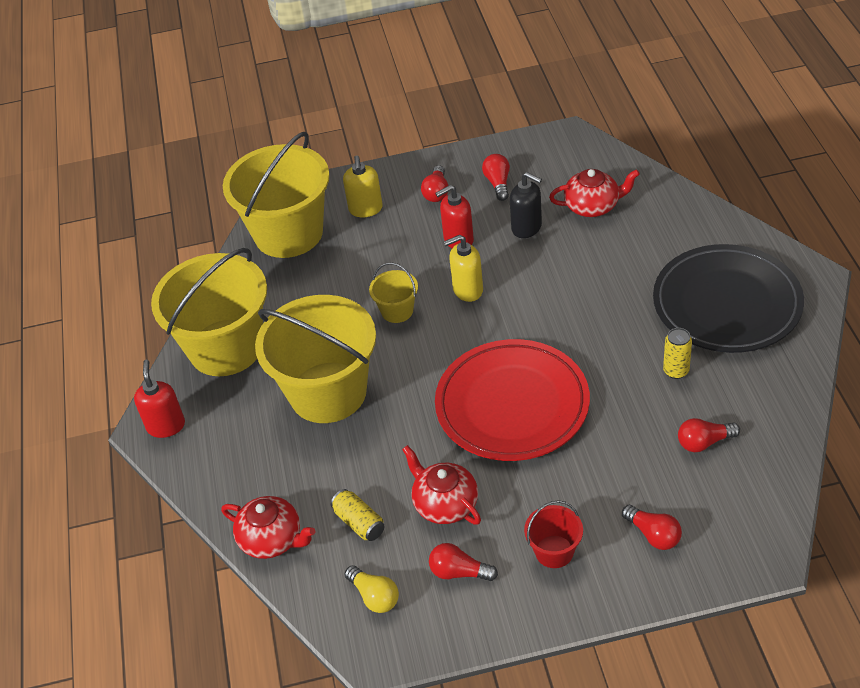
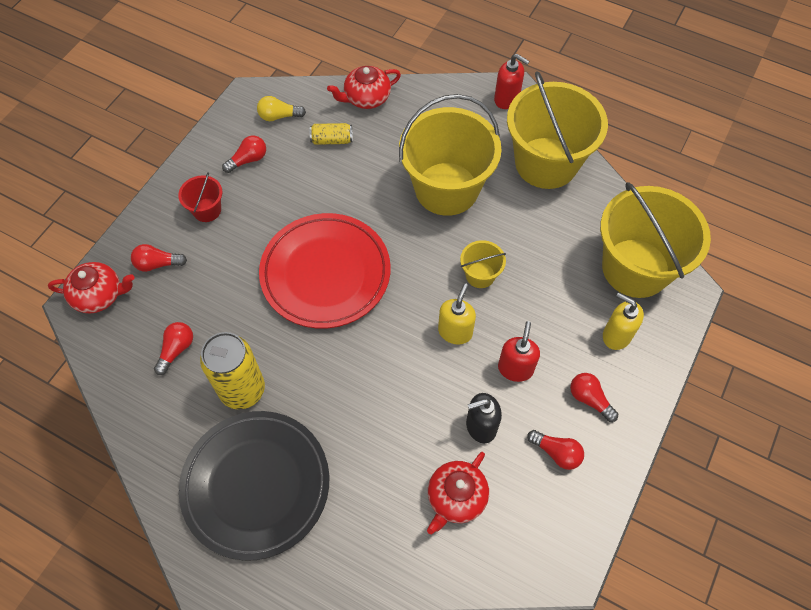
camera: 125 degrees right, 15 degrees up
red teapot [402,445,481,525] -> red teapot moved to [48,262,135,313]
yellow can [663,328,692,379] -> yellow can [200,332,265,410], size x1.97

